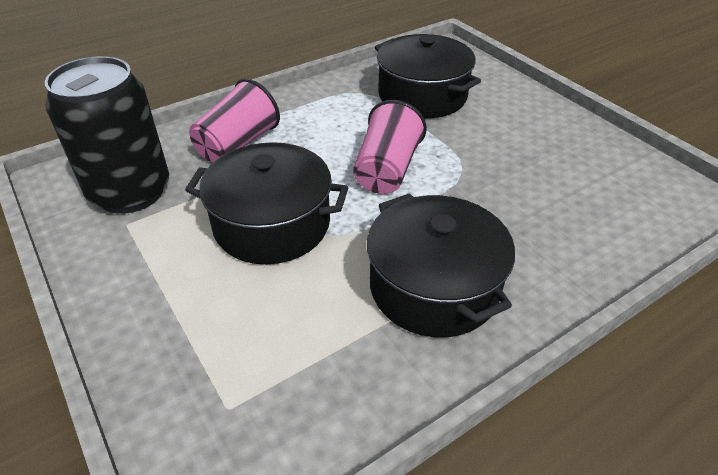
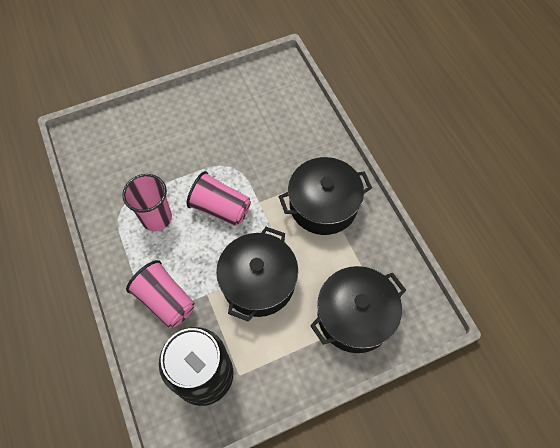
camera: 80 degrees left, 20 degrees up
black pot [375,34,481,118] -> black pot moved to [310,266,406,353]
none -> pink cup [122,174,172,231]

